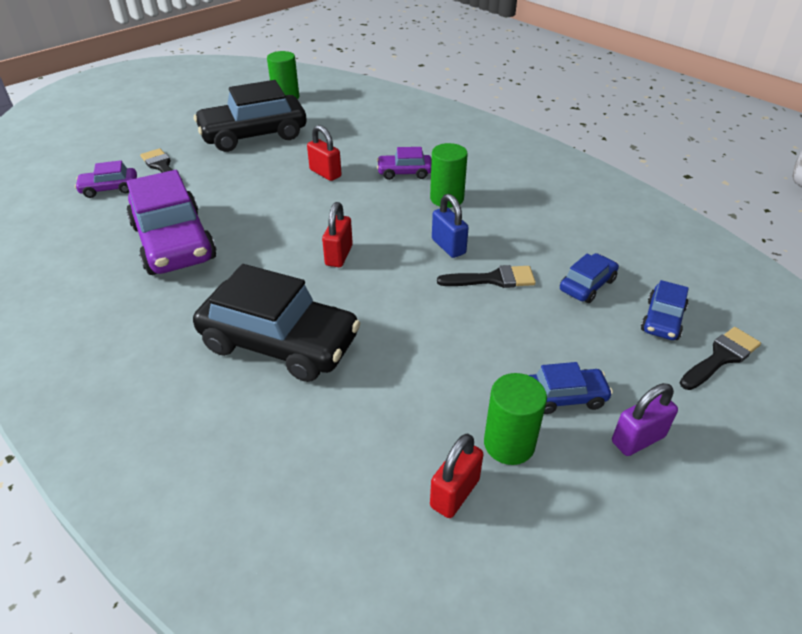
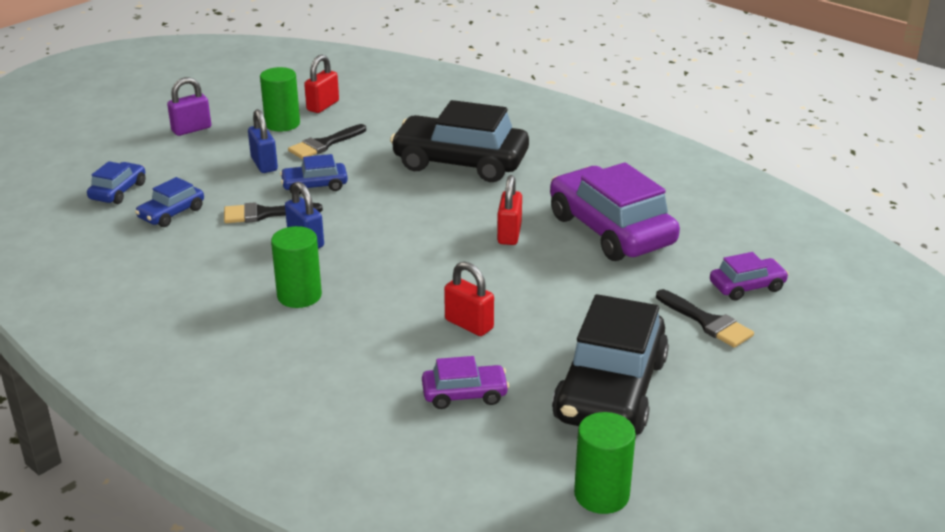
camera: 175 degrees right, 10 degrees down
black car [194,80,307,152] -> black car turned 135 degrees clockwise [552,294,669,435]
red padlock [322,202,353,267] -> red padlock moved to [497,175,522,245]
purple car [377,147,431,180] -> purple car moved to [422,356,509,409]
blue car [529,362,613,414] -> blue car moved to [280,154,348,195]
black brush [680,327,761,390] -> black brush moved to [288,124,366,159]
none -> blue padlock [248,109,278,173]

